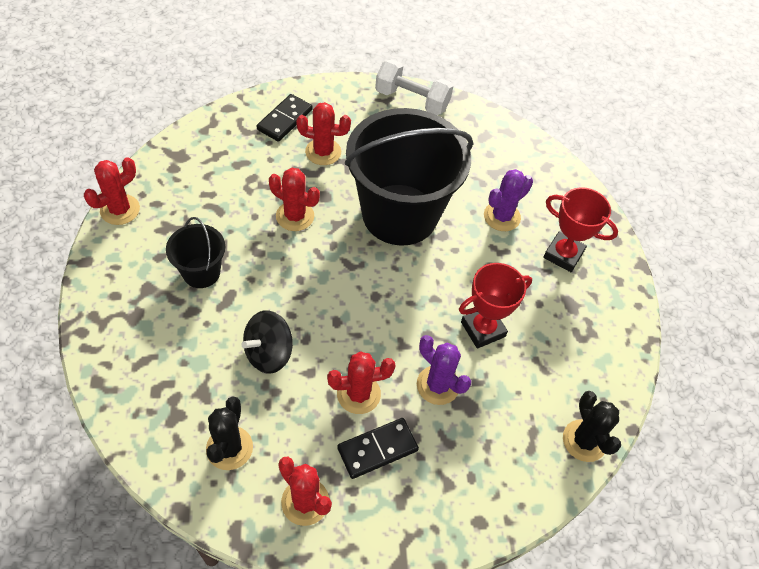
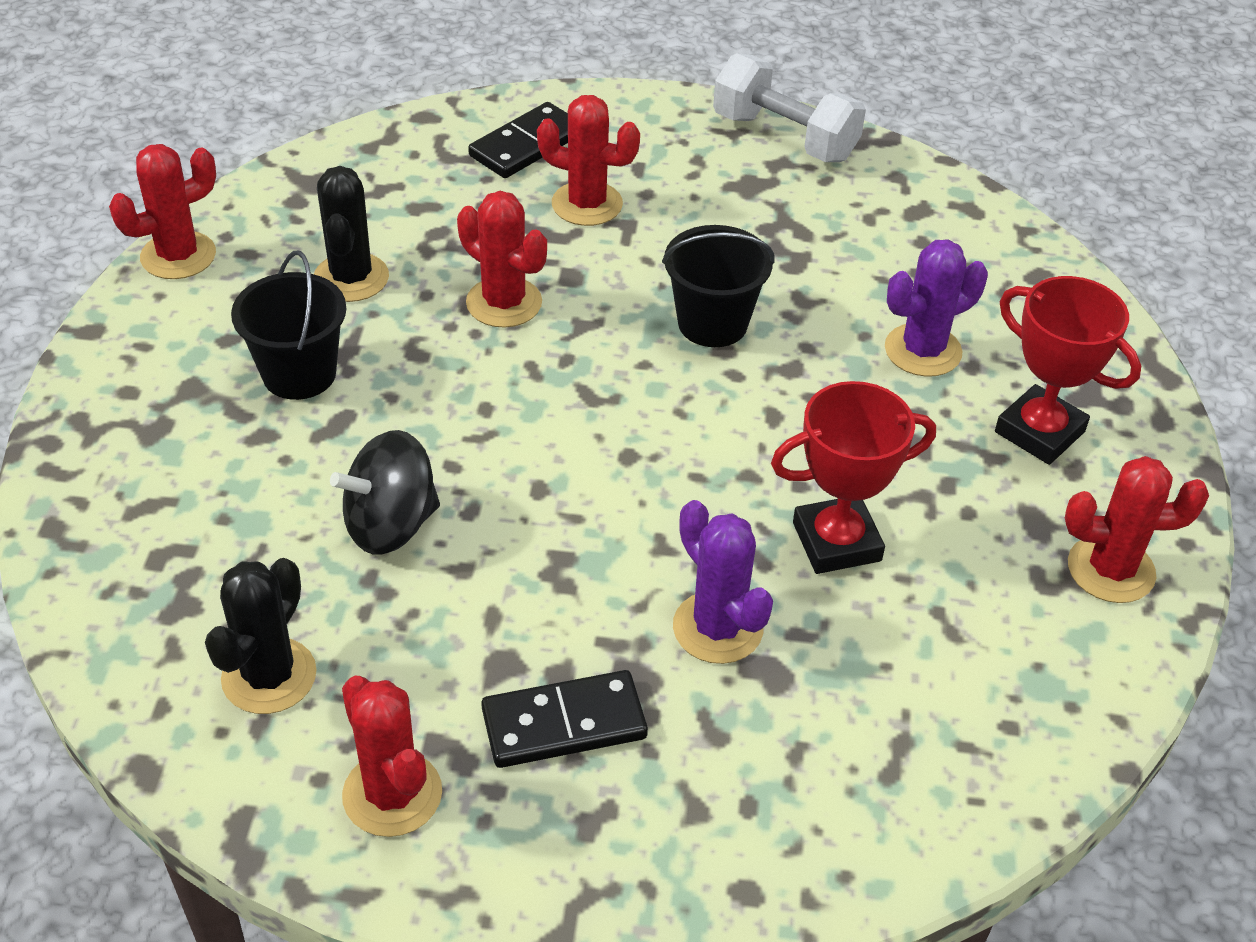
camera: 15 degrees right, 10 degrees down
red cactus [327,351,396,414] -> red cactus moved to [1065,456,1209,603]
black bucket [345,108,473,246] -> black bucket [662,225,774,347], size x0.46
black cactus [563,391,621,462] -> black cactus moved to [314,166,389,302]

